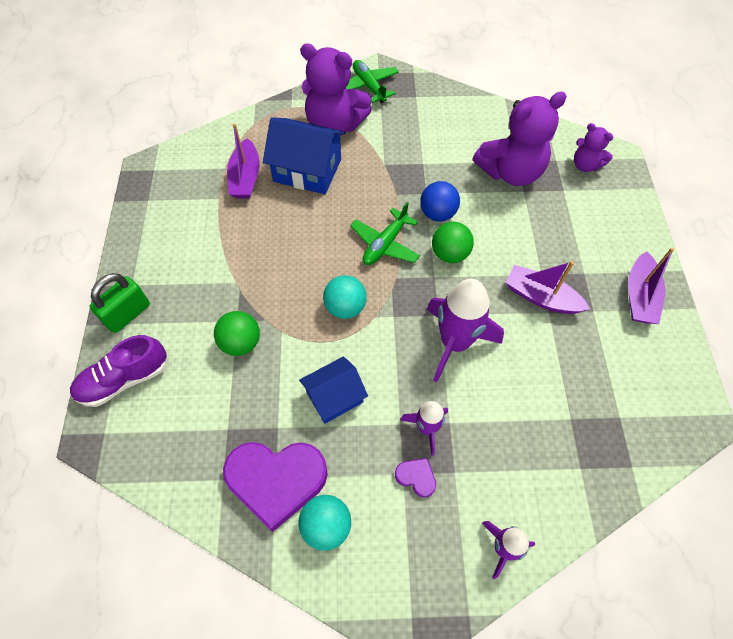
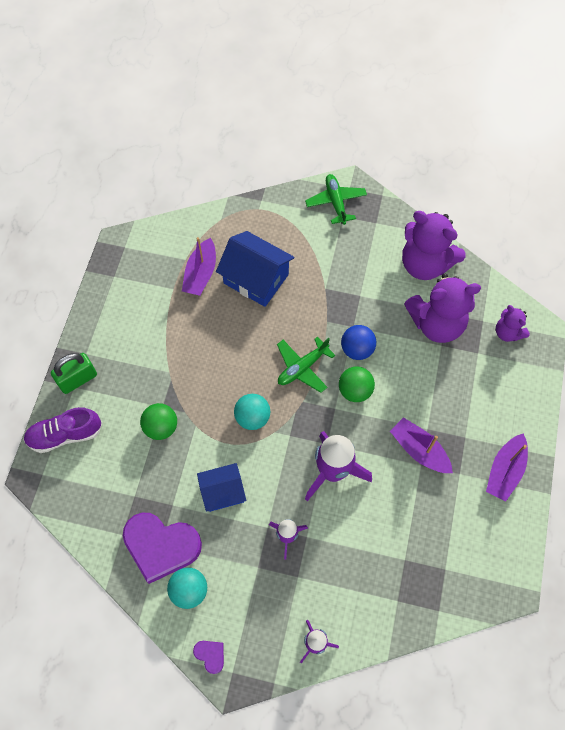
camera: 15 degrees right, 5 degrees up
purple teddy bear [300,43,372,136] -> purple teddy bear moved to [402,211,466,280]
purple heart [395,458,436,498] -> purple heart moved to [193,641,224,674]

